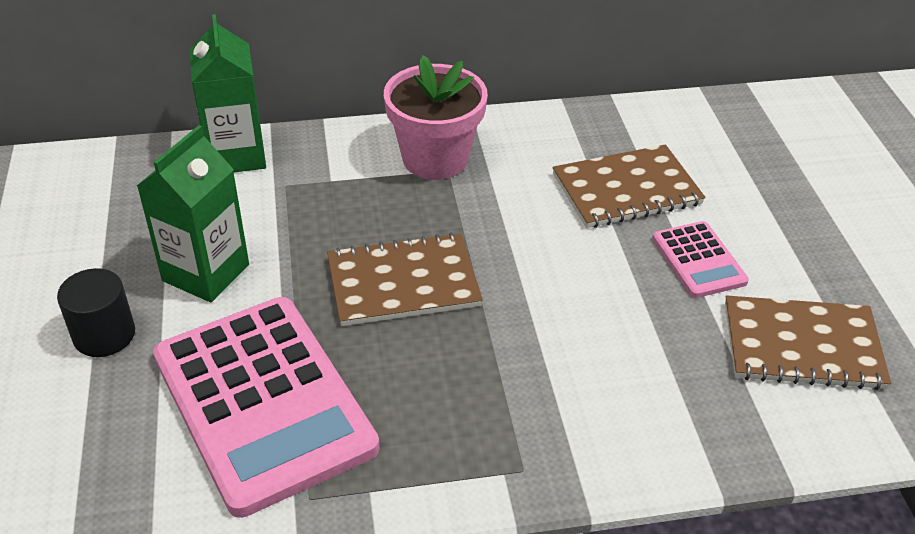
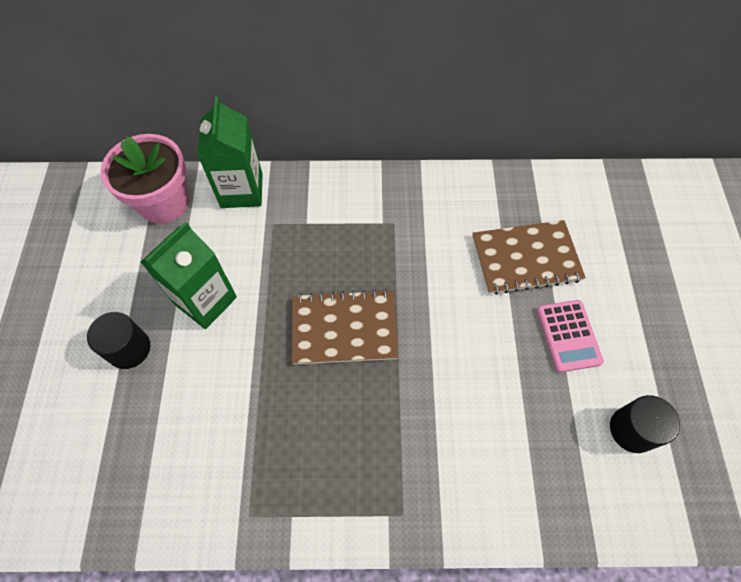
camera: 10 degrees right, 20 degrees up
pink calculator [153,297,379,518] -> none
pink flower pot [384,55,488,180] -> pink flower pot moved to [100,134,189,224]
brown notebook [725,295,891,390] -> black cylinder [610,395,680,453]

